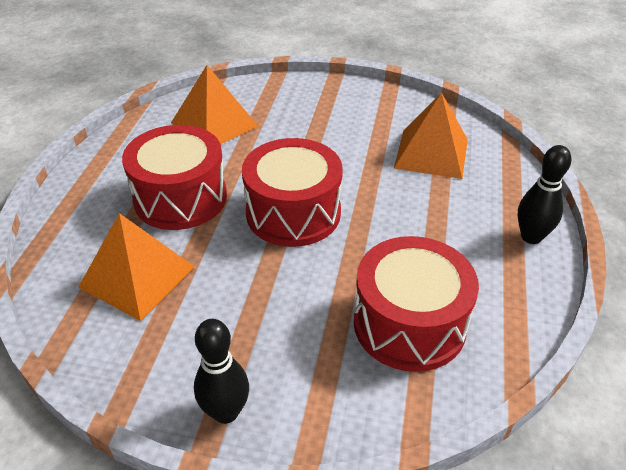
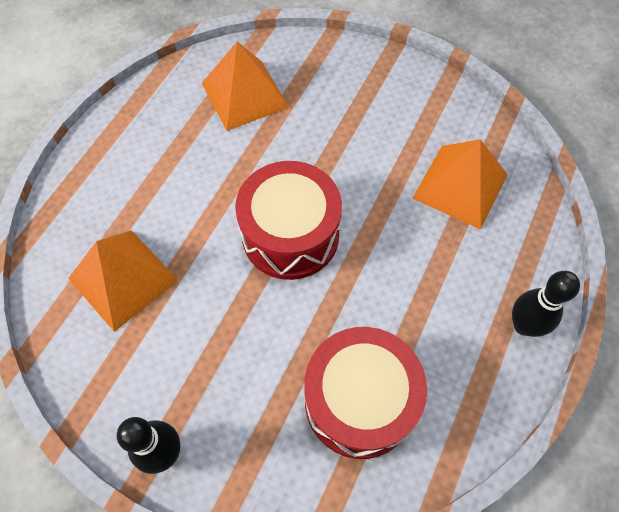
camera: 15 degrees right, 20 degrees up
red drum [122,125,227,230] -> none

